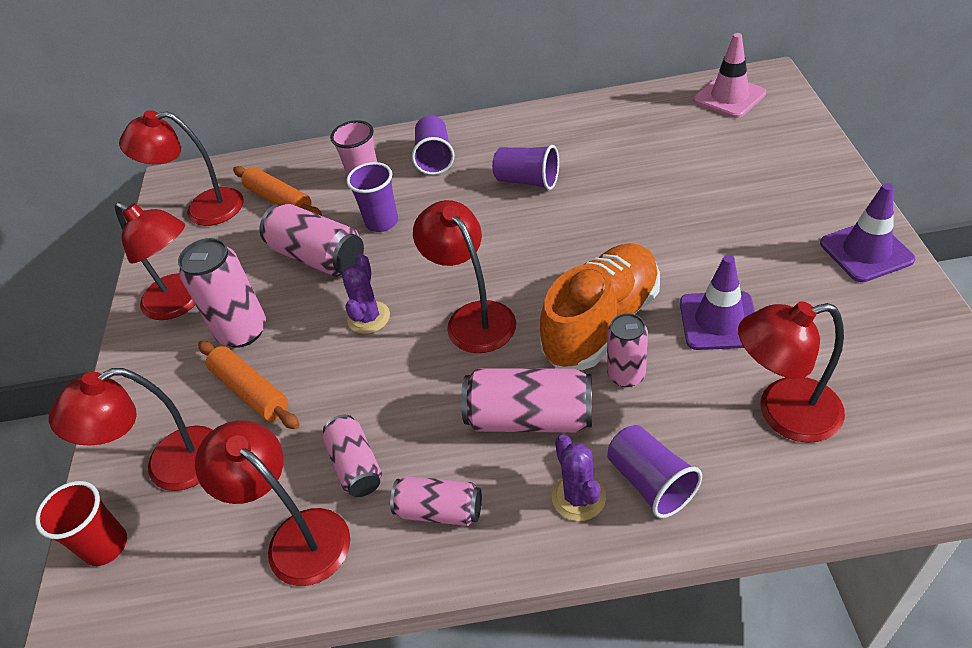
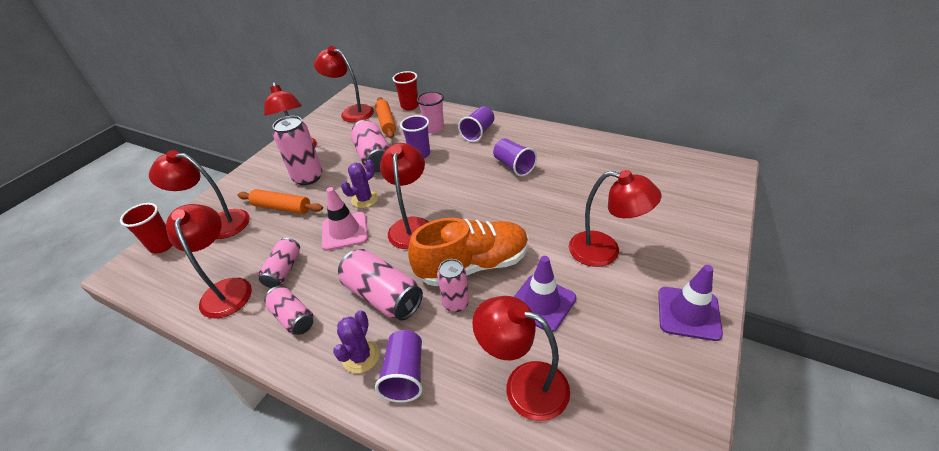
camera: 30 degrees right, 5 degrees down
orange rolling pin [198,341,299,429] -> orange rolling pin turned 60 degrees counterclockwise [237,189,323,214]
pink traffic cone [694,33,766,118] -> pink traffic cone moved to [322,187,368,251]
none -> red cup [393,71,419,110]
none -> red lamp [569,170,661,267]

